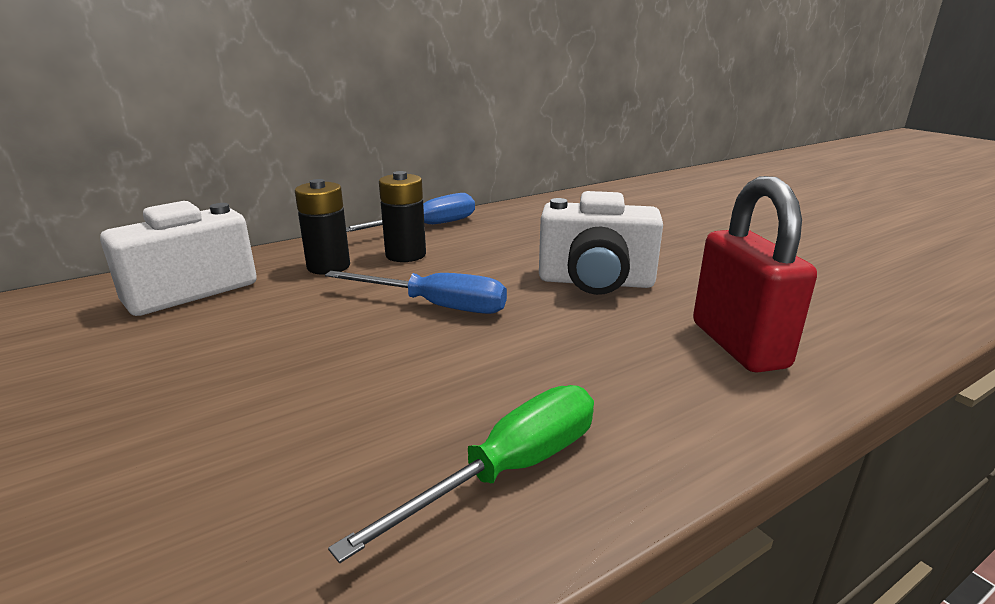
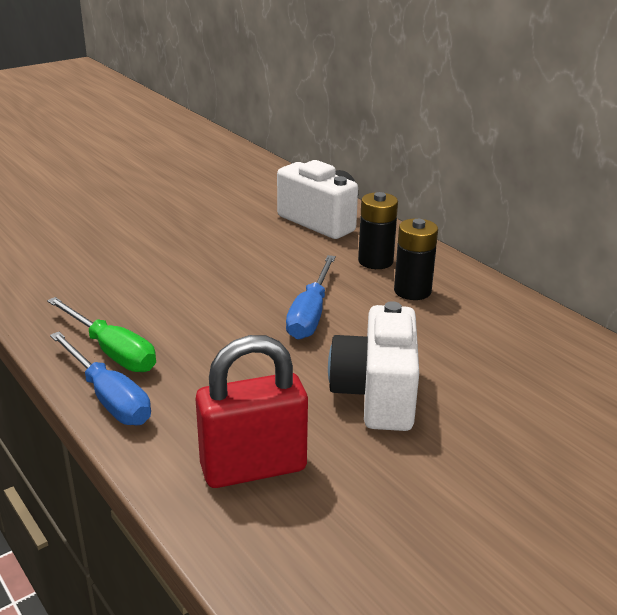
camera: 85 degrees right, 5 degrees up
blue screwdriver [346,193,475,232] -> blue screwdriver moved to [50,332,151,425]

